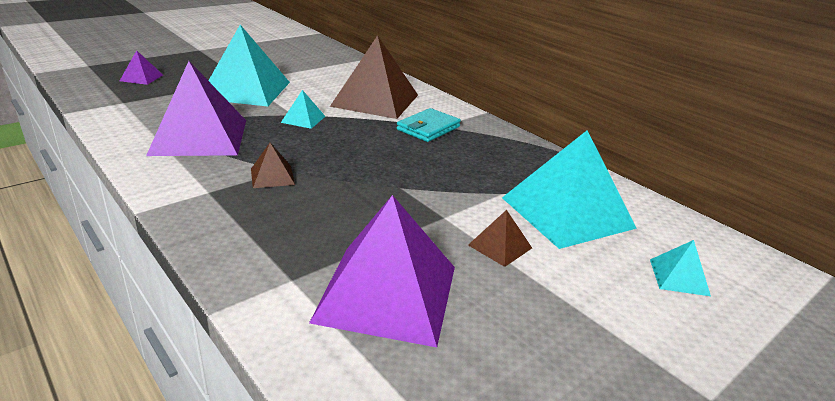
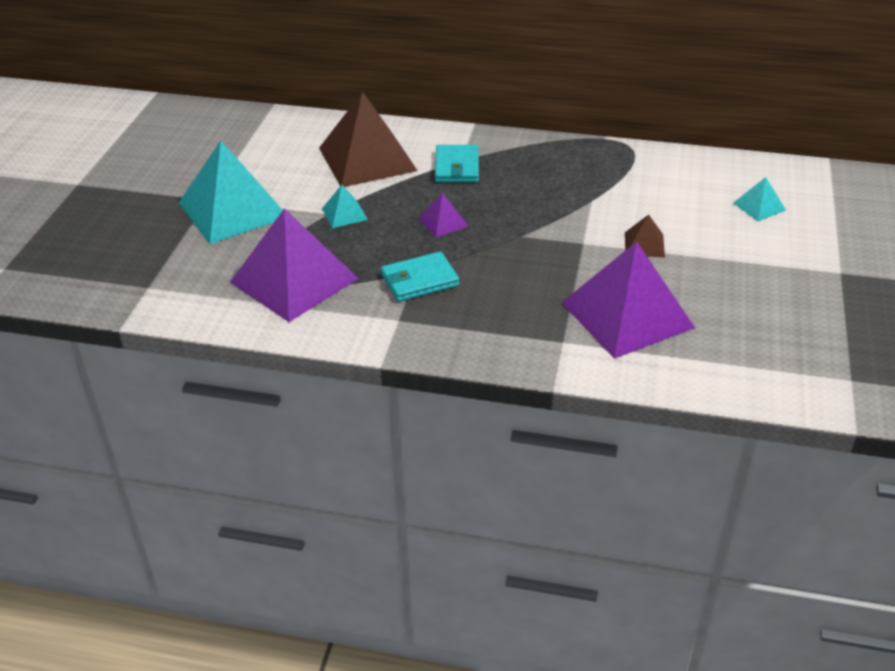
camera: 35 degrees left, 10 degrees up
purple pyramid [120,50,163,85] -> purple pyramid moved to [418,193,469,237]
brown pyramid [251,143,295,188] -> turquoise wallet [381,252,459,302]
turquoise pyramid [502,130,637,249] -> none

